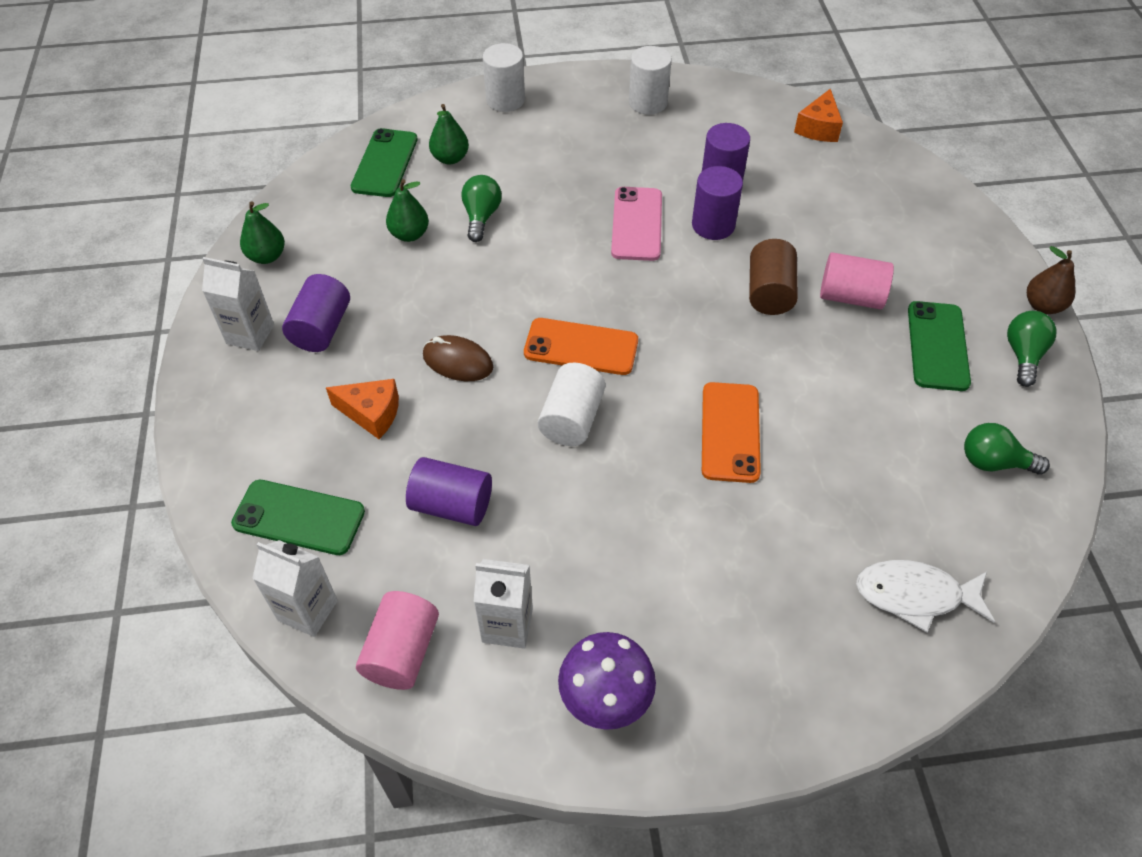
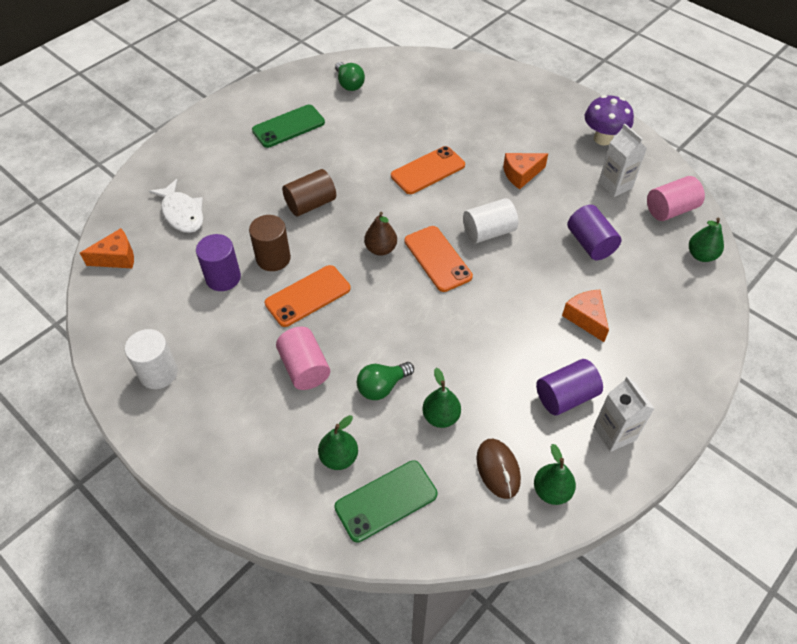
camera: 130 degrees left, 0 degrees up
green phone [231,480,365,555] -> none
white carton [252,540,338,637] -> green pear [689,217,724,262]
brown mouse [423,335,493,381] -> brown mouse moved to [476,439,521,499]
white cylinder [483,43,525,112] -> none
pink phone [611,187,662,261] -> orange phone [265,265,351,327]
purple cylinder [692,166,743,240] -> brown cylinder [249,215,291,271]
pink cylinder [820,252,894,310] -> pink cylinder moved to [276,326,330,390]
white fish [856,560,995,632] -> white fish moved to [149,179,203,233]
green light bulb [1007,311,1057,387] -> none
brown pear [1027,246,1076,314] -> brown pear moved to [364,212,397,256]
none -> orange cheese [503,153,548,189]

